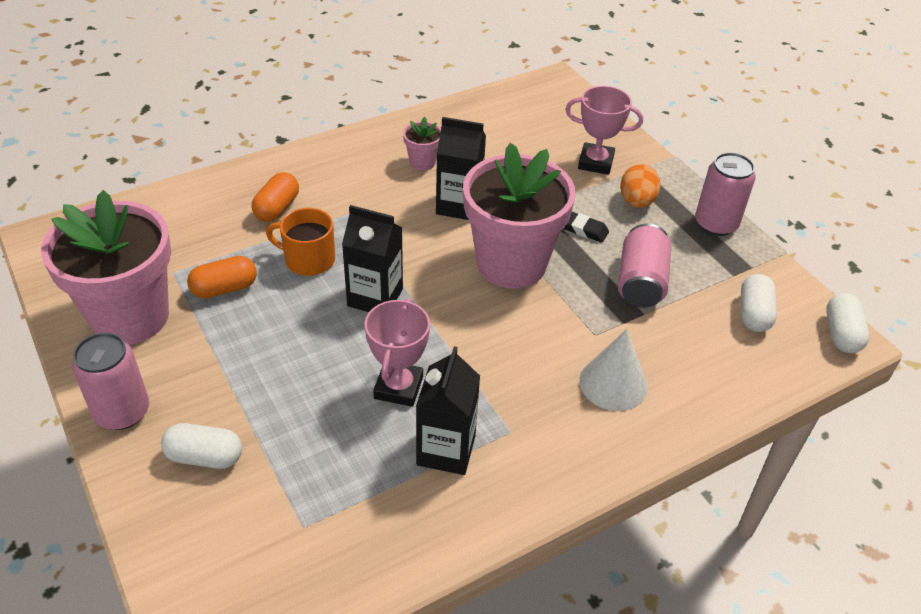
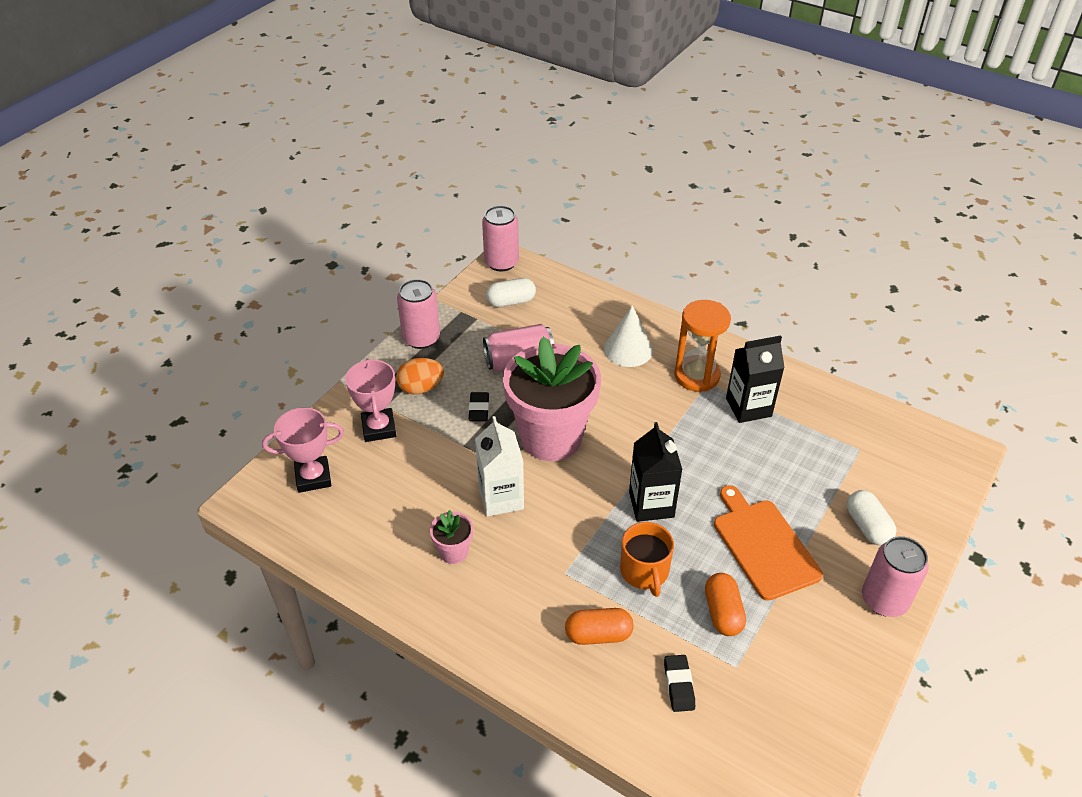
camera: 115 degrees left, 0 degrees up
pink flower pot [41,190,171,345] -> none
orange capsule [187,256,257,298] -> orange capsule turned 45 degrees clockwise [705,573,746,636]
pink trophy [365,298,430,407] -> pink trophy moved to [262,407,344,493]
black carton [436,117,486,220] -> white carton [475,416,524,517]
white capsule [826,293,869,353] -> pink can [482,205,519,272]
none -> black eraser [664,655,695,712]
none -> orange hourglass [674,300,731,392]
none -> orange cutting board [714,485,823,601]

